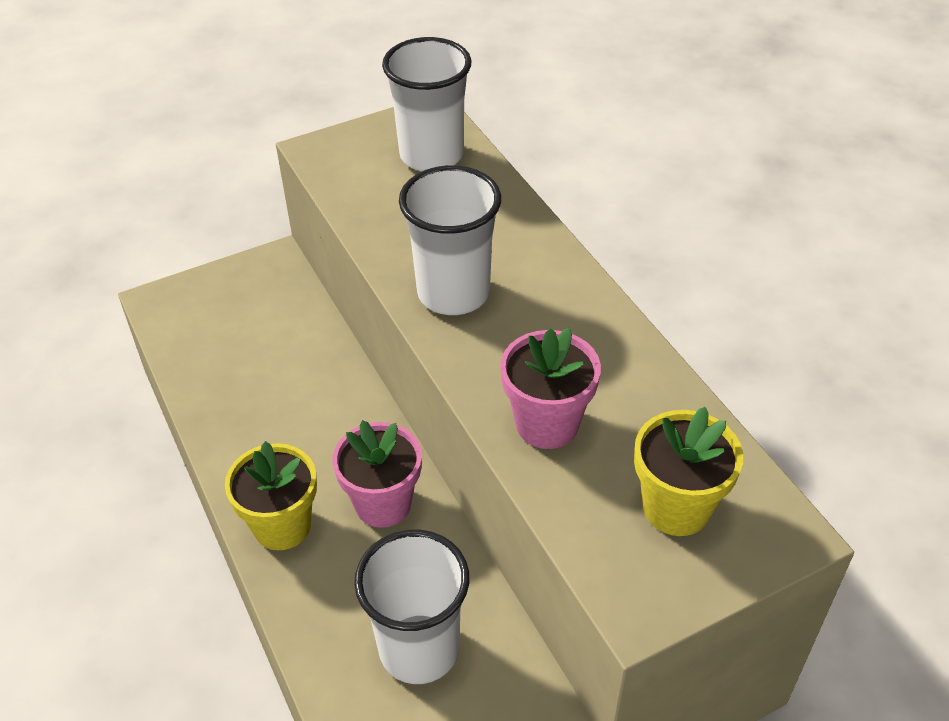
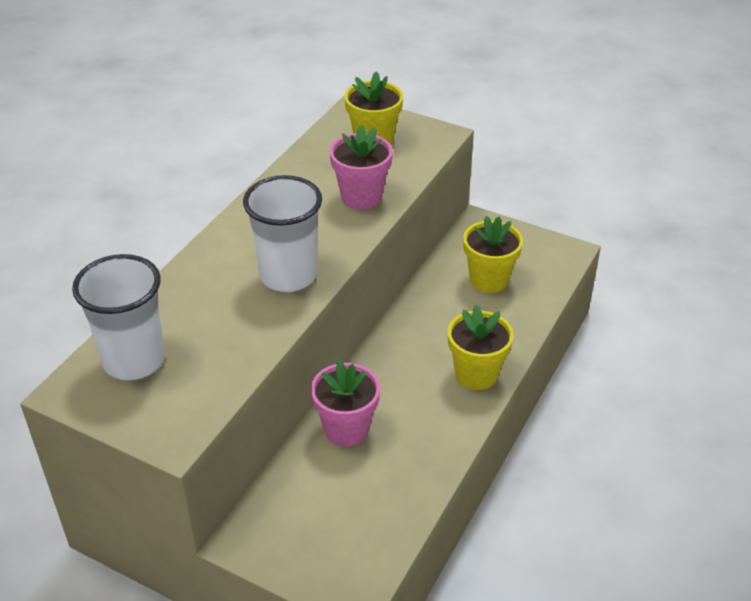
camera: 125 degrees left, 5 degrees down
pink flower pot [333,420,422,528] -> pink flower pot moved to [311,360,380,447]
white cup [354,529,469,684] -> yellow flower pot [463,216,523,293]

